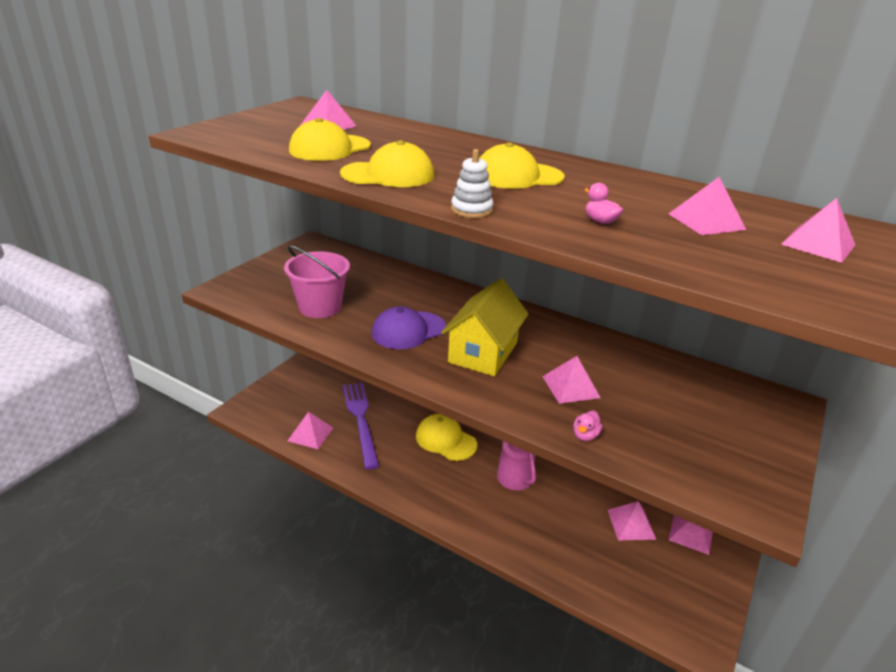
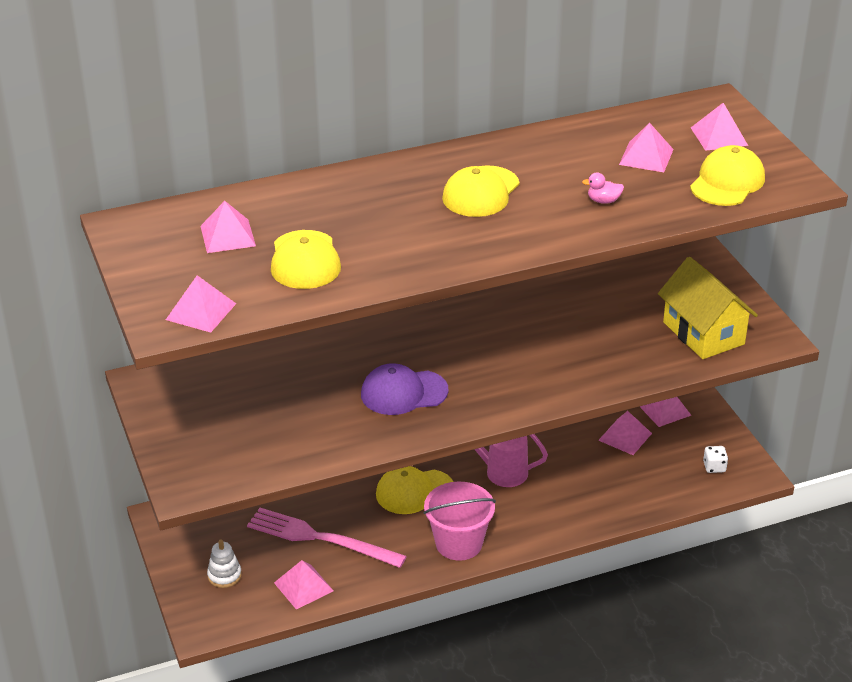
camera: 50 degrees left, 5 degrees up
pink bucket [284,245,350,318] -> pink bucket moved to [424,482,496,561]
yellow cap [340,140,434,187] -> yellow cap moved to [690,145,765,206]
purple fork [343,382,379,470] -> pink fork [247,508,407,568]
purple cap [372,306,446,350] -> purple cap turned 75 degrees clockwise [361,363,448,415]
yellow house [441,278,529,376] -> yellow house moved to [658,257,758,359]
white stacking toy [451,149,493,218] -> white stacking toy moved to [207,540,242,588]
pink pyramid [542,356,601,404] -> pink pyramid moved to [166,275,236,333]
pink duck [573,411,603,441] -> none
none -> white dice [703,446,728,473]

